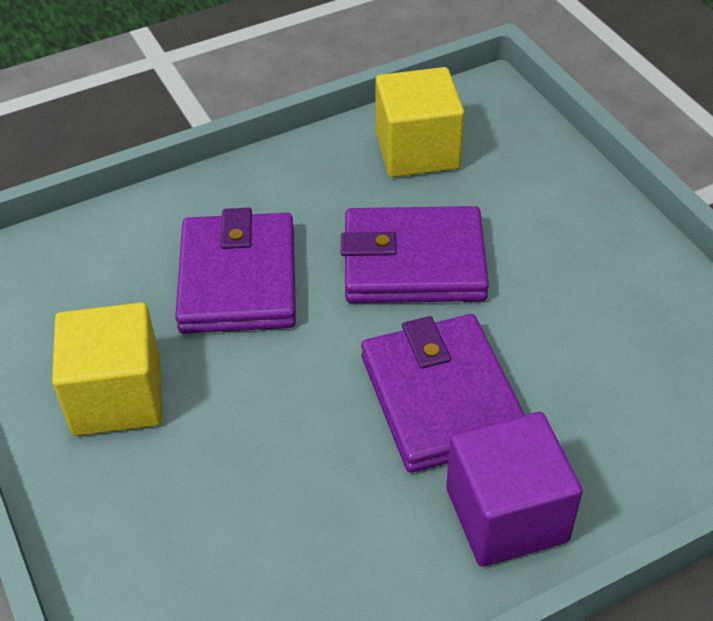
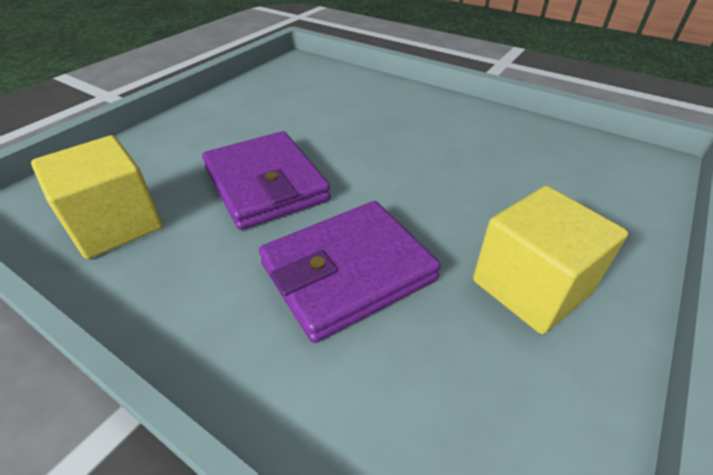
camera: 120 degrees left, 5 degrees down
purple wallet [361,314,525,473] -> none
purple cube [446,412,583,567] -> none

